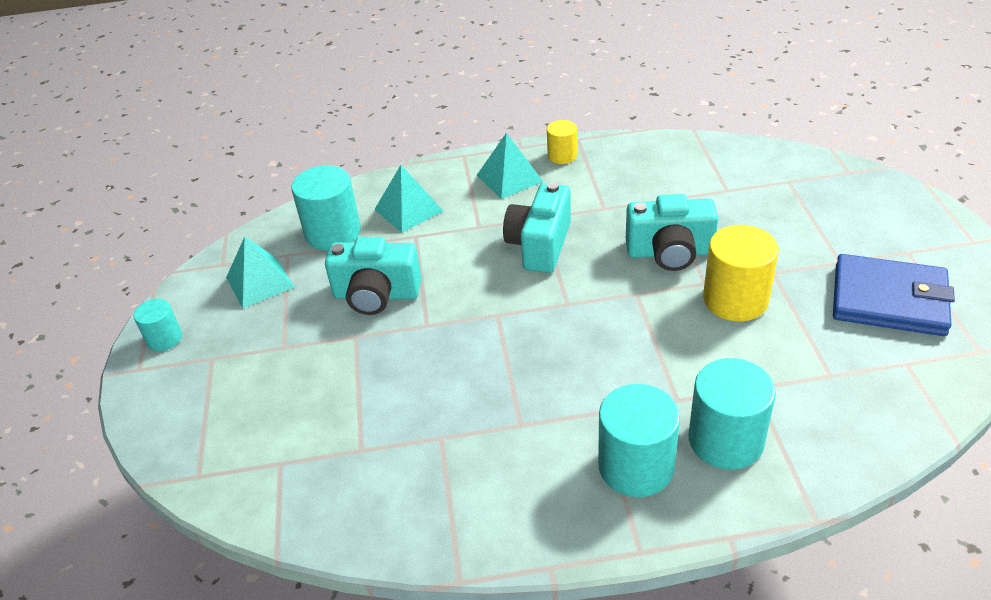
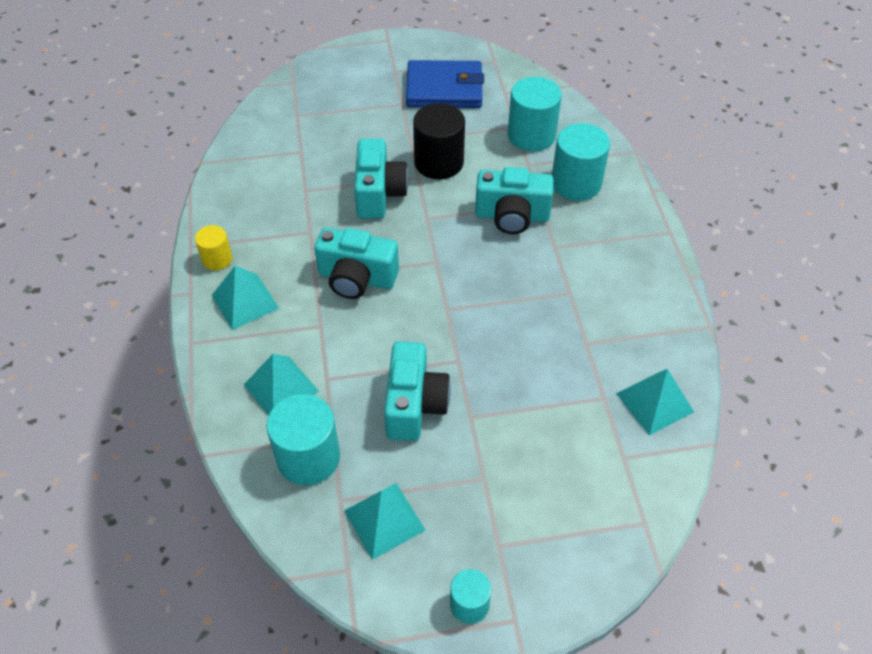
camera: 95 degrees left, 10 degrees up
turquoise cylinder [598,384,680,497] -> turquoise cylinder moved to [508,77,562,151]
yellow cylinder [703,225,779,321] -> black cylinder [413,103,465,179]
blue wallet [833,254,955,336] -> blue wallet turned 75 degrees clockwise [406,60,484,108]
none -> turquoise camera [475,167,554,234]
none -> turquoise pyramid [616,369,694,436]

